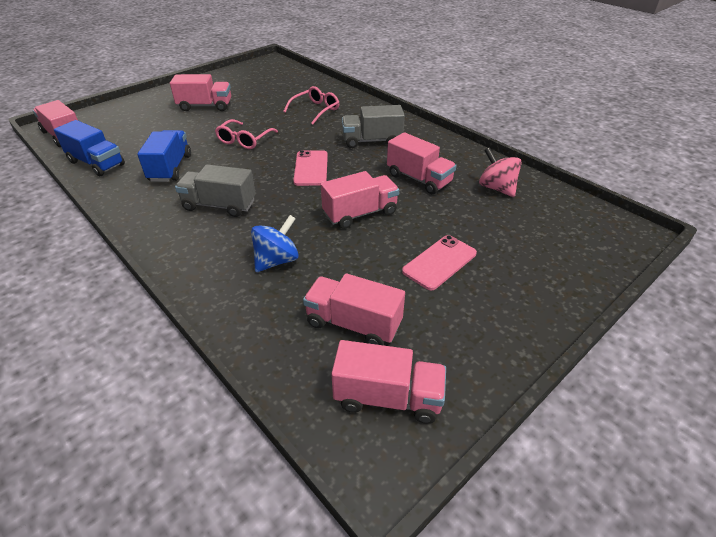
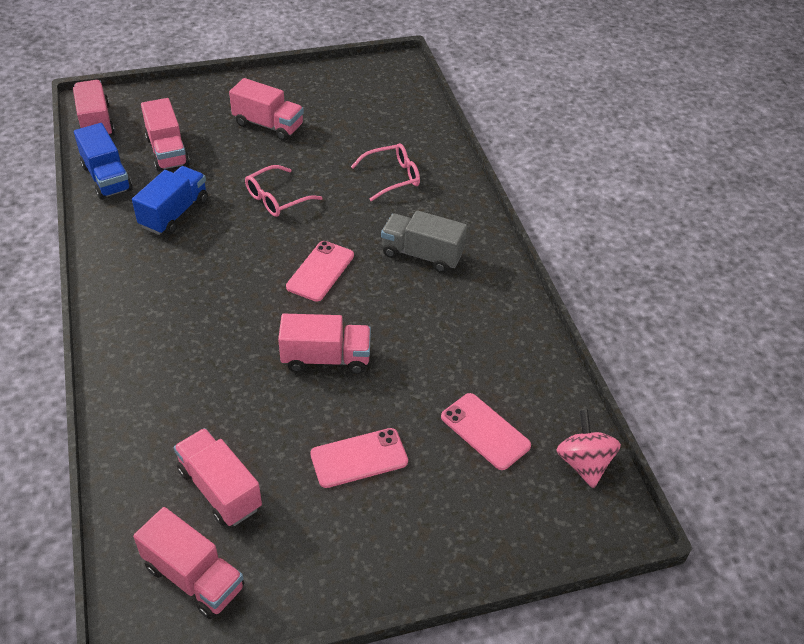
camera: 25 degrees right, 5 degrees up
grey truck [175,164,256,217] -> none
blue spinning top [251,215,299,272] -> none
pink truck [387,132,456,194] -> pink truck moved to [141,98,190,172]
pink spinning top [479,147,522,197] -> pink spinning top moved to [556,410,621,489]
none -> pink phone [441,393,531,470]

